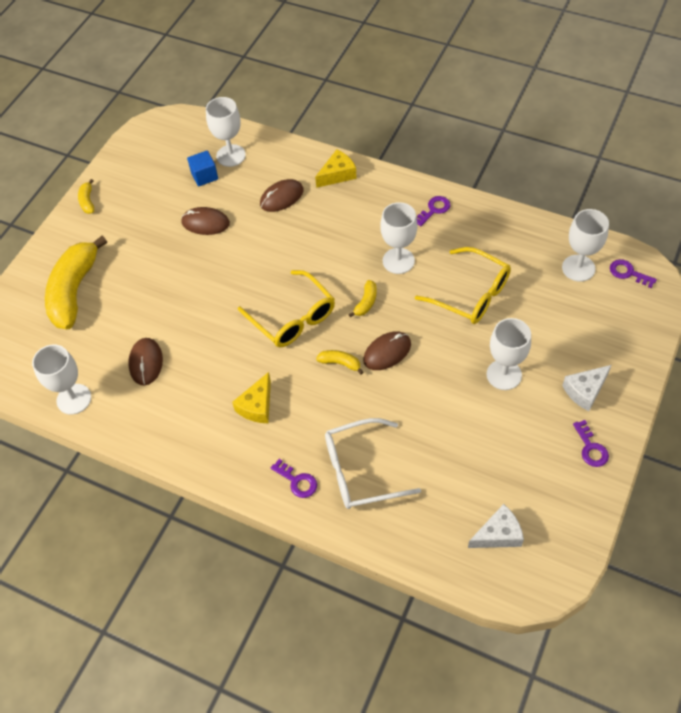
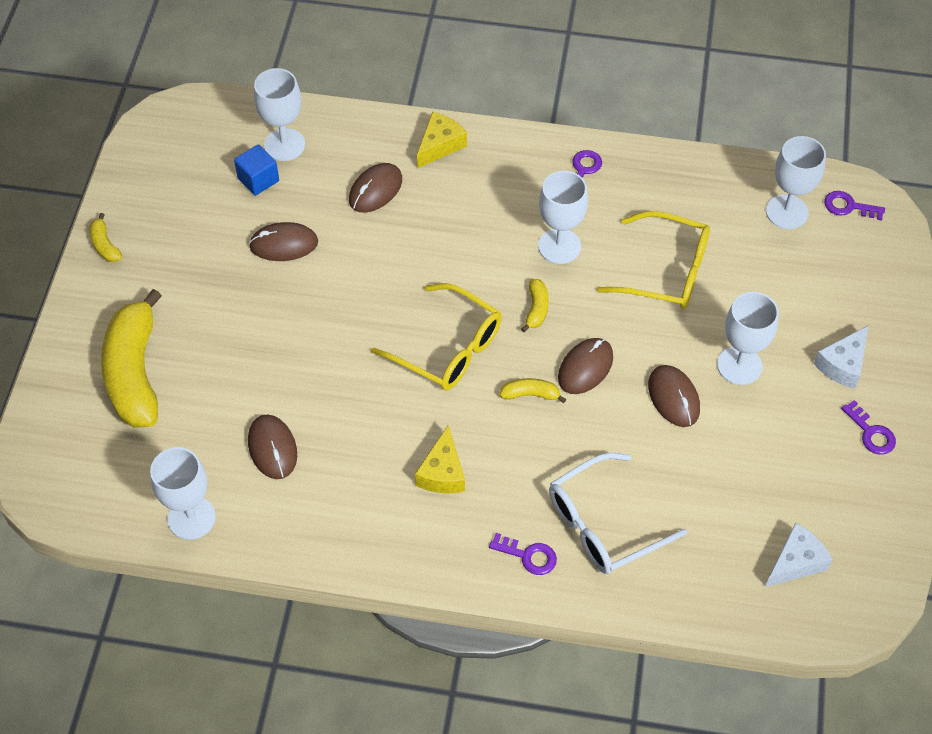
camera: 20 degrees left, 0 degrees up
none -> brown mouse [648,365,700,427]

